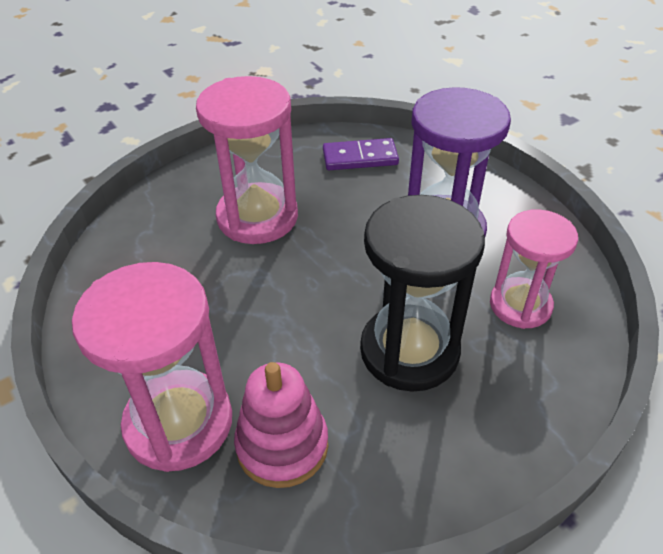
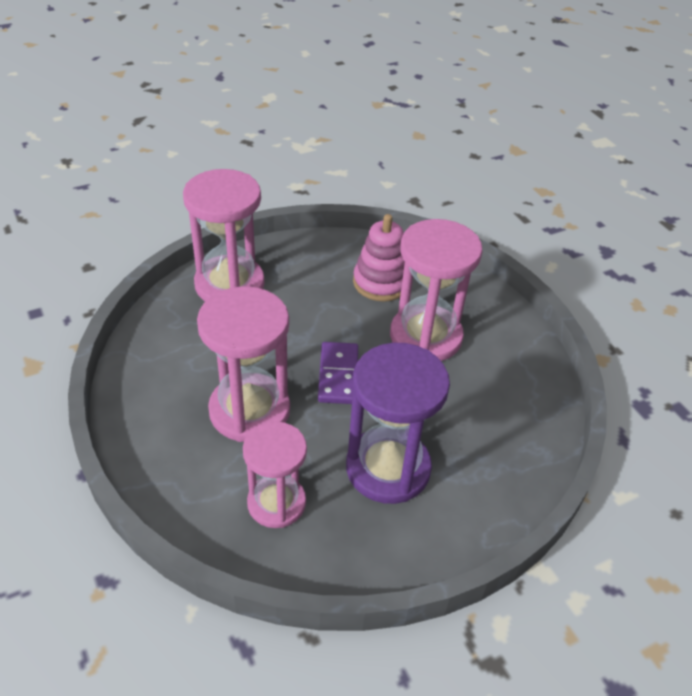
camera: 95 degrees right, 0 degrees up
pink stacking toy [234,362,328,488] -> pink stacking toy moved to [353,214,405,302]
purple domino [323,138,399,170] -> purple domino moved to [318,342,358,404]
black hourglass [360,195,485,392] -> pink hourglass [197,286,290,442]

